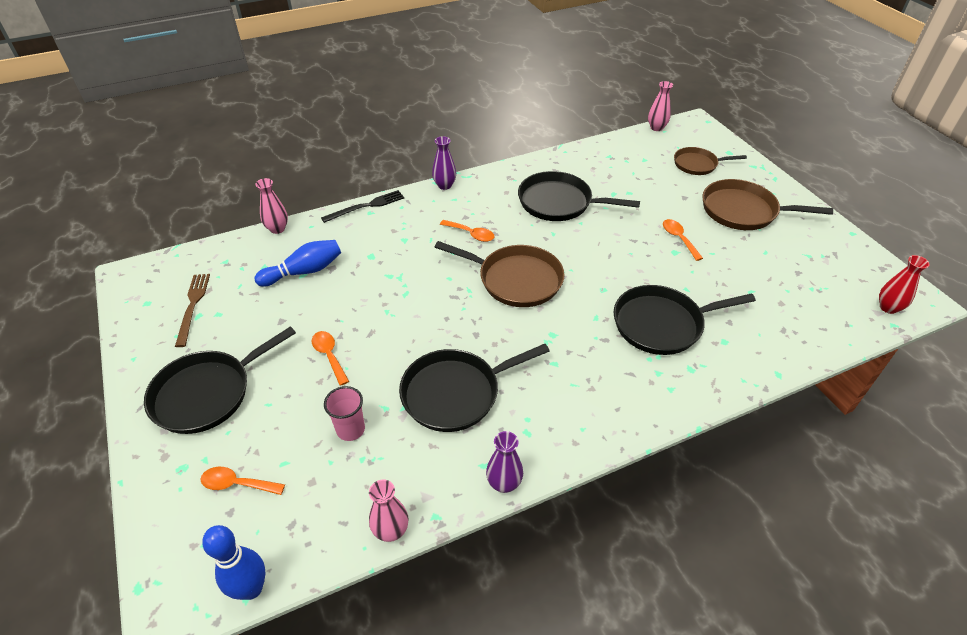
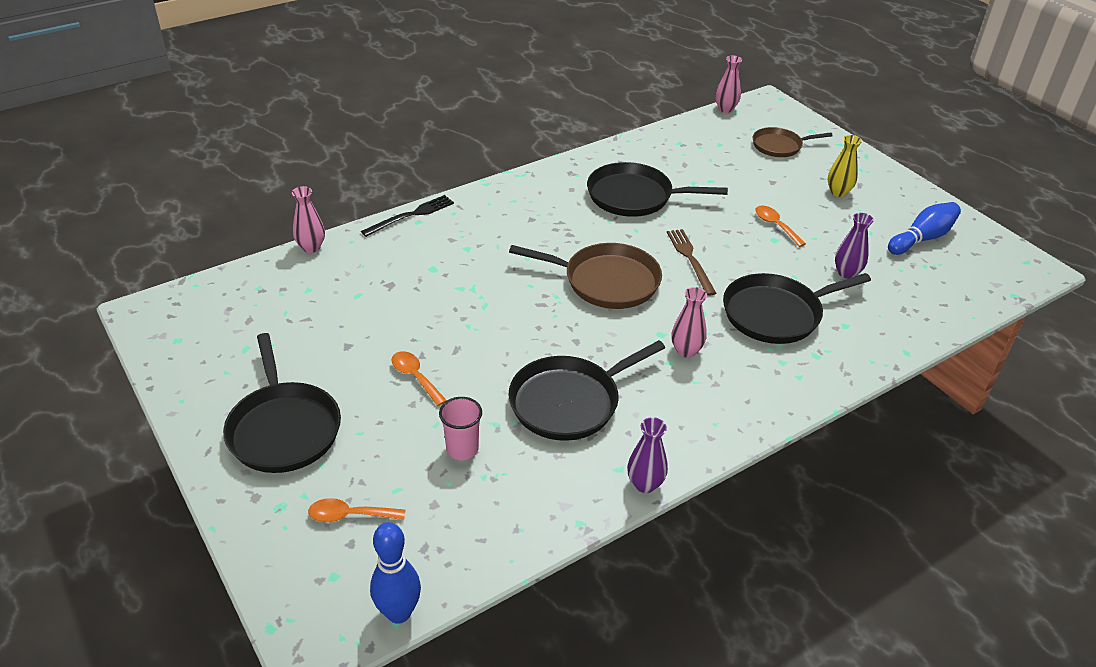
camera: 10 degrees left, 5 degrees down
black pan [144,326,296,434] -> black pan turned 60 degrees counterclockwise [223,333,341,473]
brown fork [175,274,210,347] -> brown fork moved to [667,229,716,296]
blue bowling pin [254,240,341,287] -> blue bowling pin moved to [888,202,961,255]
pink vase [369,480,409,542] -> pink vase moved to [671,287,707,358]
purple vase [432,136,456,190] -> purple vase moved to [835,213,874,279]
orange spoon [440,220,495,242] -> none
brown pan [702,179,833,230] -> yellow vase [828,135,862,197]
red vase [879,255,930,314] -> none

